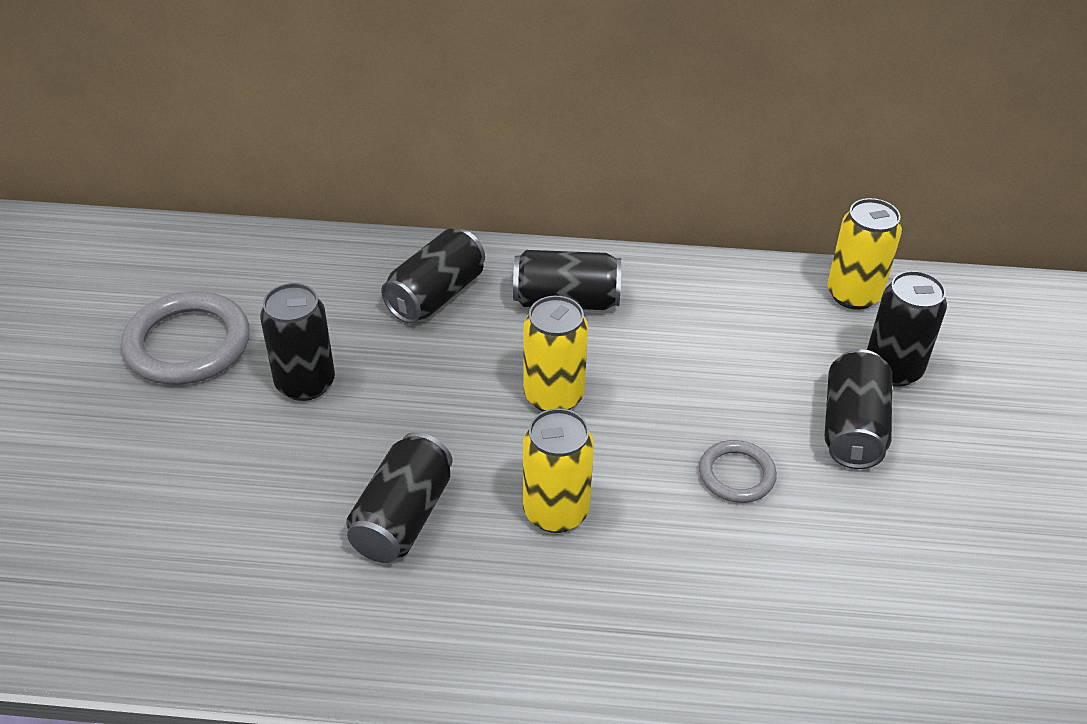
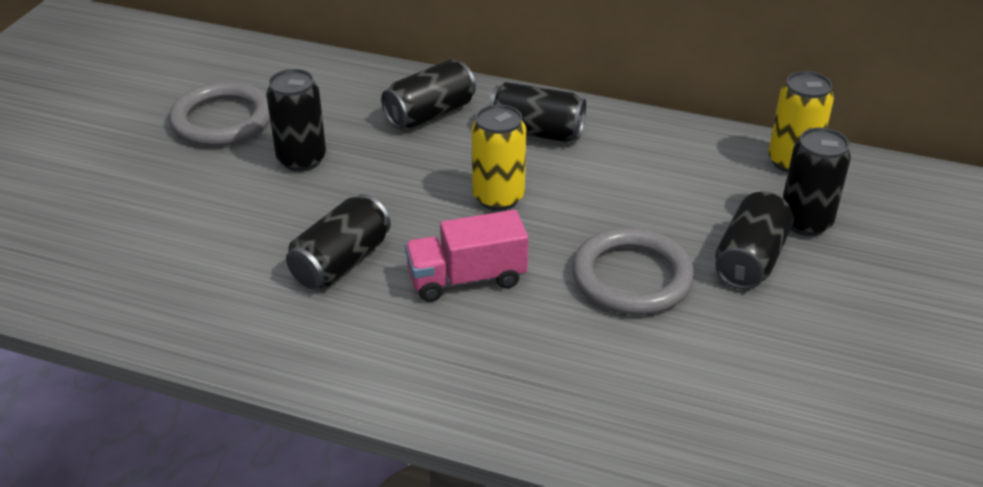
camera: 15 degrees right, 5 degrees down
yellow can [523,408,594,533] -> pink truck [405,210,528,302]
grey ring [699,440,777,503] -> grey ring [572,227,694,315], size x1.78

